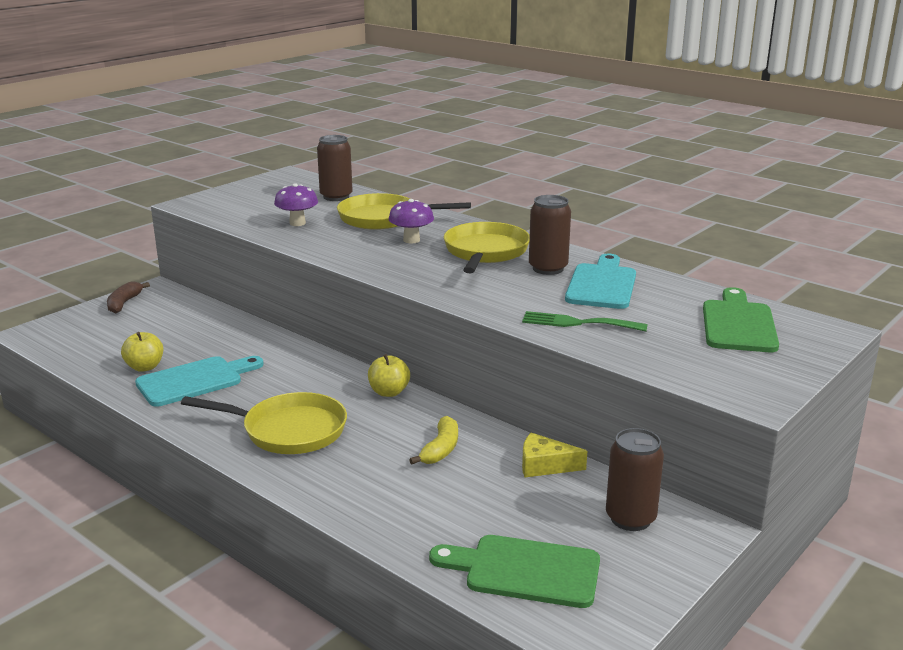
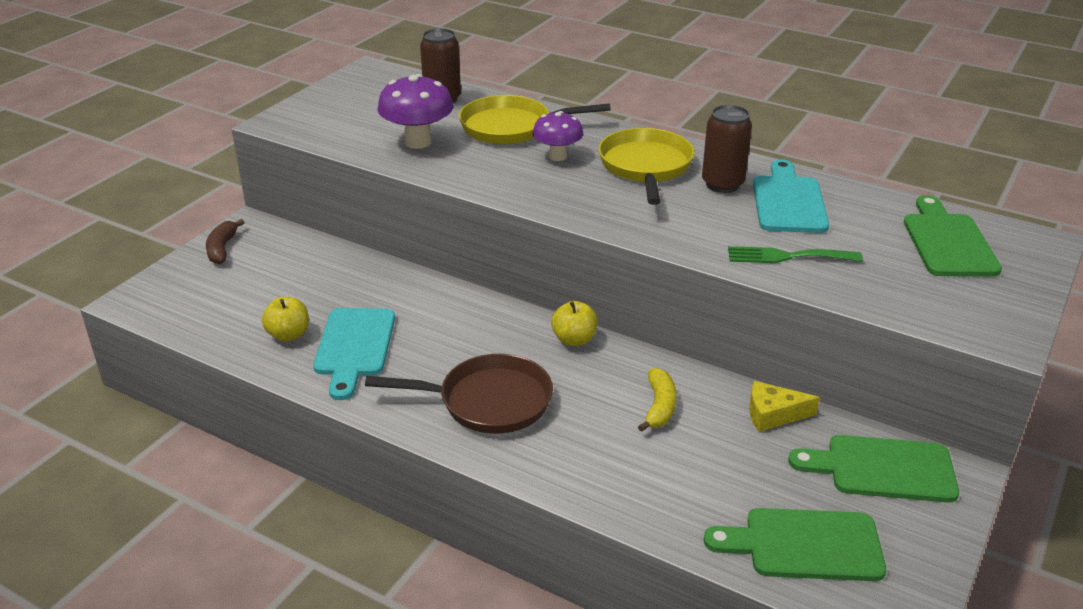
camera: 10 degrees left, 10 degrees up
turquoise cutting board [135,356,264,407] -> turquoise cutting board turned 135 degrees clockwise [313,308,395,400]
yellow pan [181,392,347,454] -> brown pan [365,354,553,434]
purple mushroom [274,183,318,226] -> purple mushroom [377,74,453,149], size x1.51
brown can [606,428,664,531] -> green cutting board [788,435,959,502]

